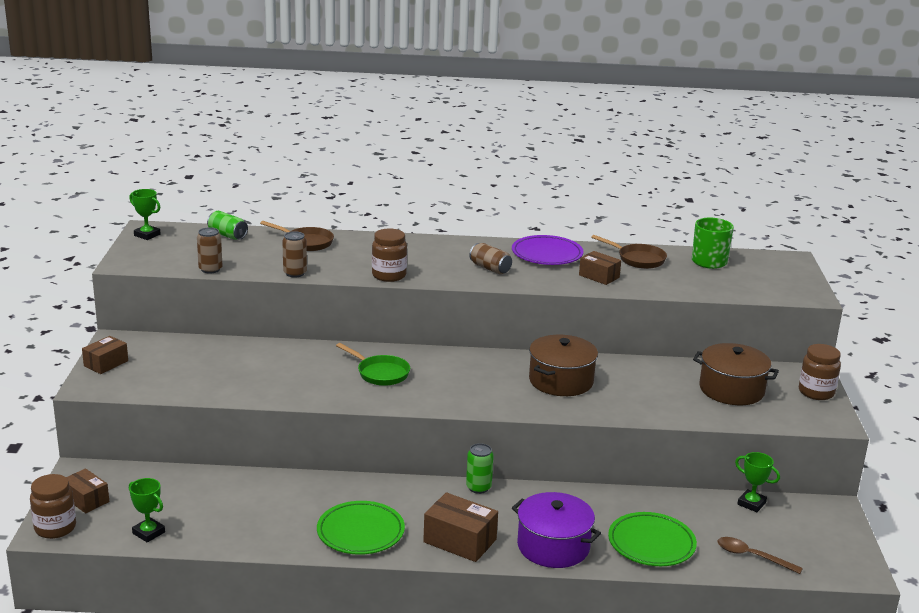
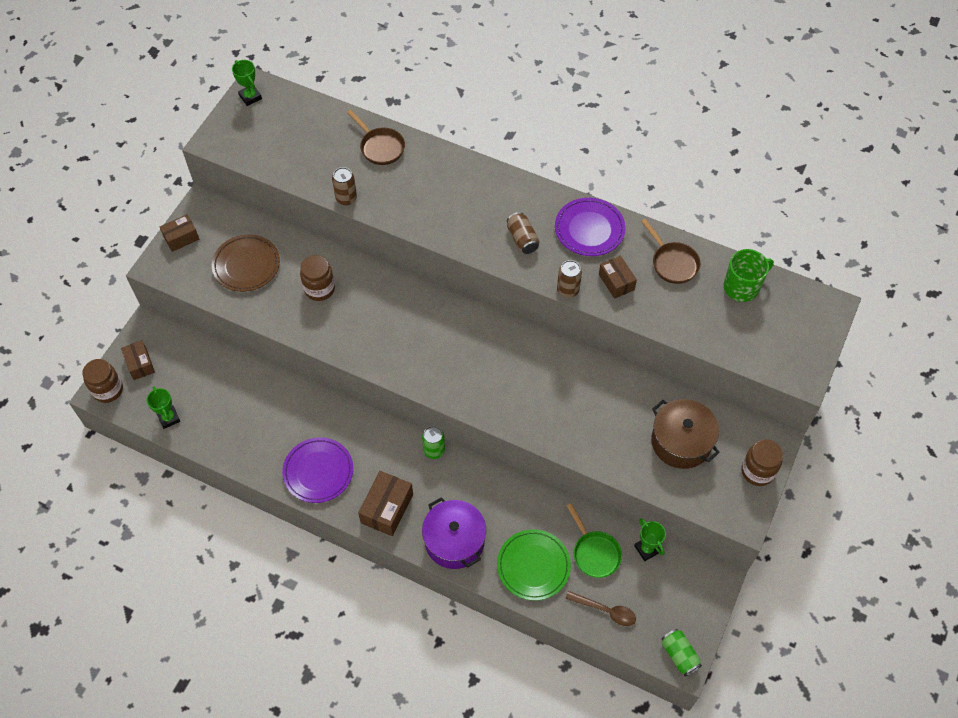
camera: 25 degrees right, 35 degrees up
brown can [197,227,222,274] -> brown can moved to [557,260,582,298]
green can [207,211,248,240] -> green can moved to [662,629,702,676]
green plate [317,501,405,555] -> purple plate [282,437,353,503]
green pan [336,343,410,386] -> green pan moved to [566,503,622,578]
brown jar [372,229,407,282] -> brown jar moved to [300,255,335,301]
brown box [423,492,498,562] -> brown box turned 60 degrees clockwise [358,471,413,536]
brown pot [529,335,598,396] -> none
brown spoon [718,537,803,574] -> brown spoon turned 150 degrees clockwise [565,591,636,626]
none -> brown plate [212,234,280,292]

